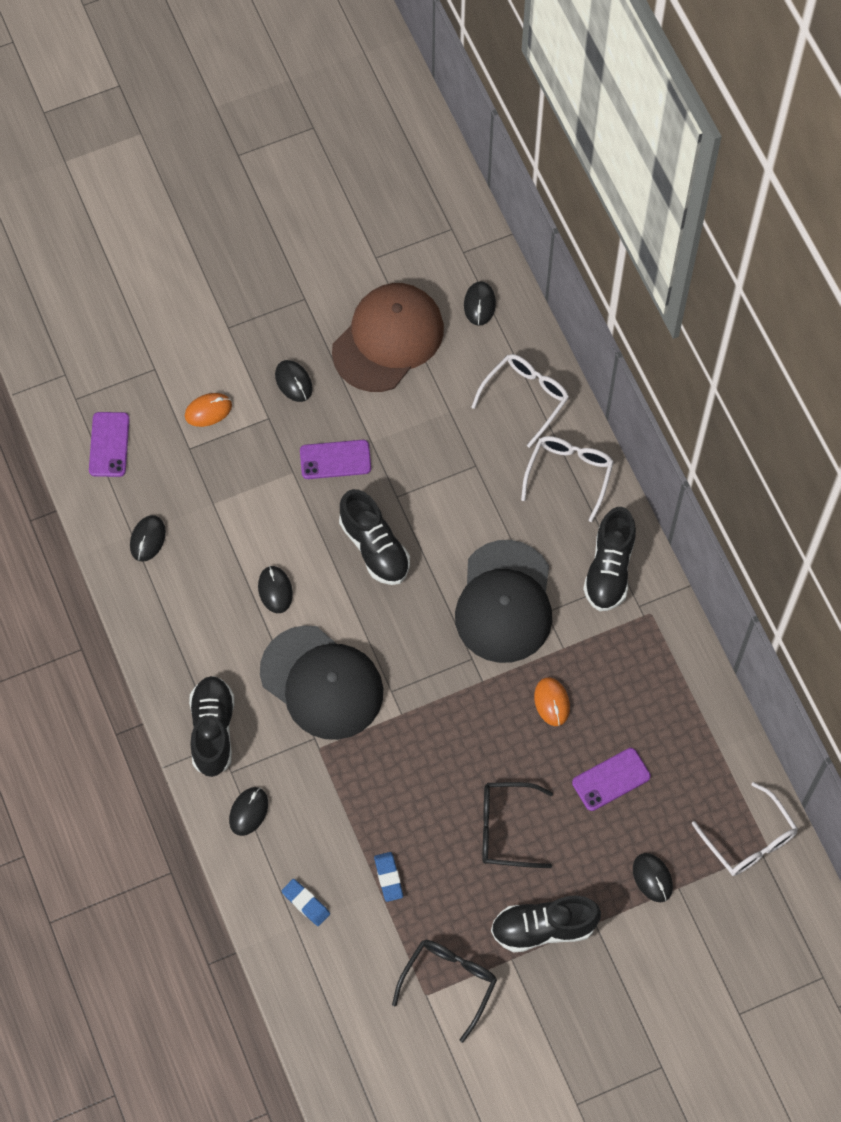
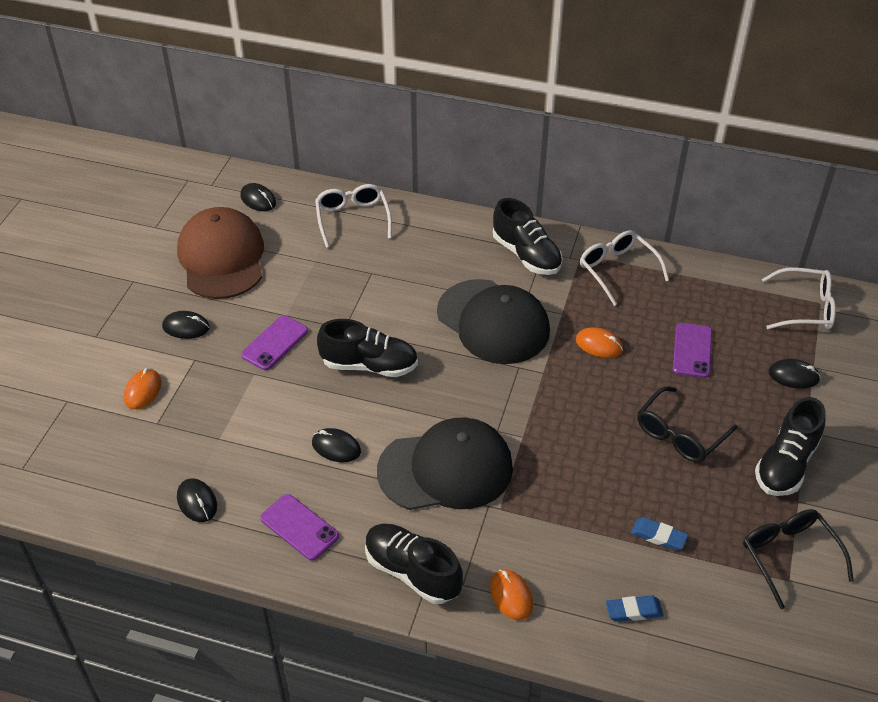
camera: 50 degrees left, 20 degrees down
purple phone [89,412,130,477] -> purple phone moved to [260,494,339,561]
black mouse [229,787,268,836] -> orange mouse [490,570,533,620]
white glasses [521,436,614,522] -> white glasses moved to [580,230,669,306]

